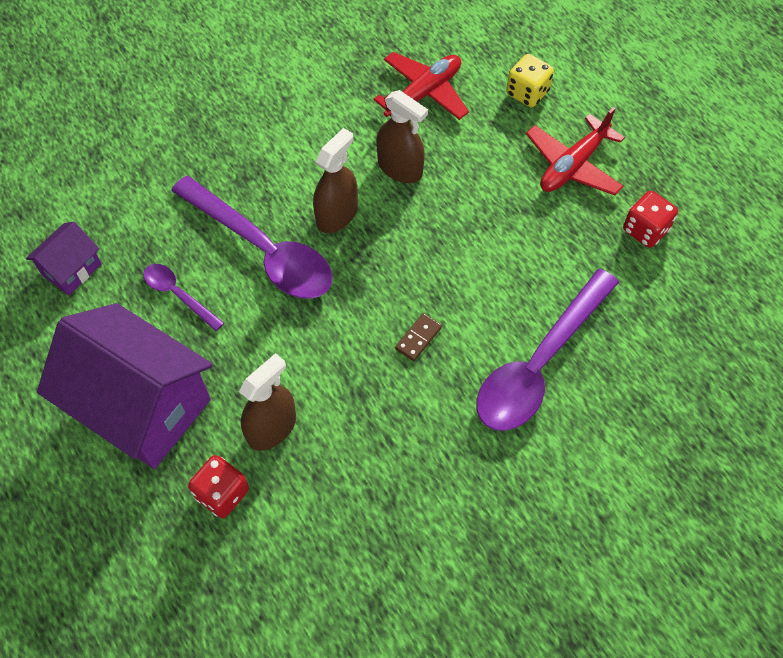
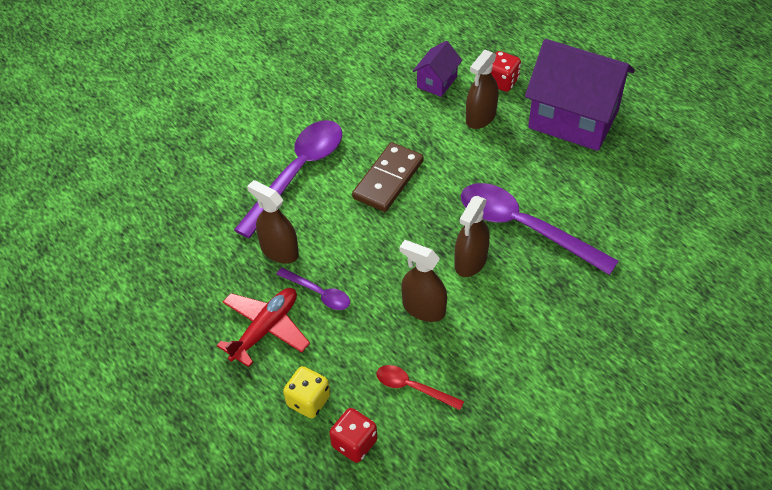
camera: 175 degrees right, 10 degrees down
purple house [26,222,102,295] -> purple house moved to [413,41,462,97]
purple spoon [143,264,224,331] -> purple spoon moved to [276,268,350,310]
red plane [374,52,469,120] -> red spoon [376,365,464,410]
brown domino [395,313,442,361] -> brown domino [352,142,424,212], size x2.17
red dice [623,191,678,248] -> red dice moved to [329,408,377,463]
none -> brown spray bottle [247,180,299,264]

